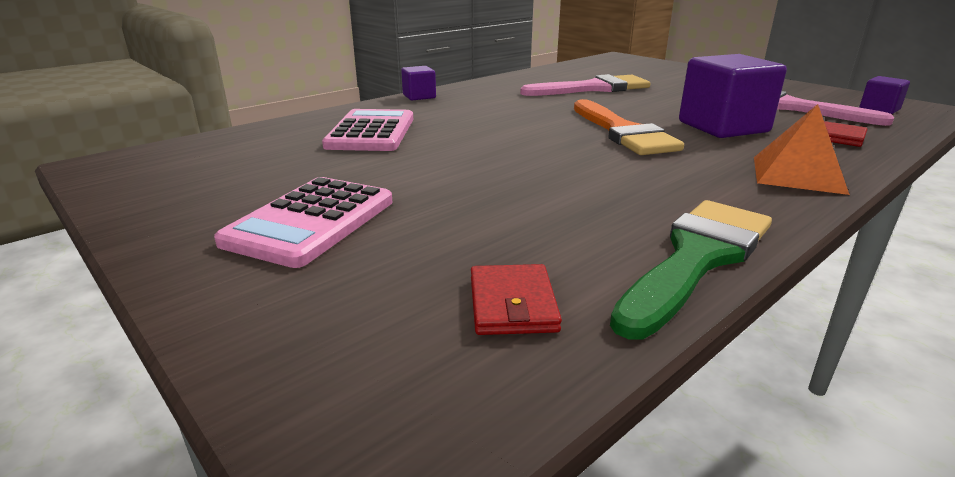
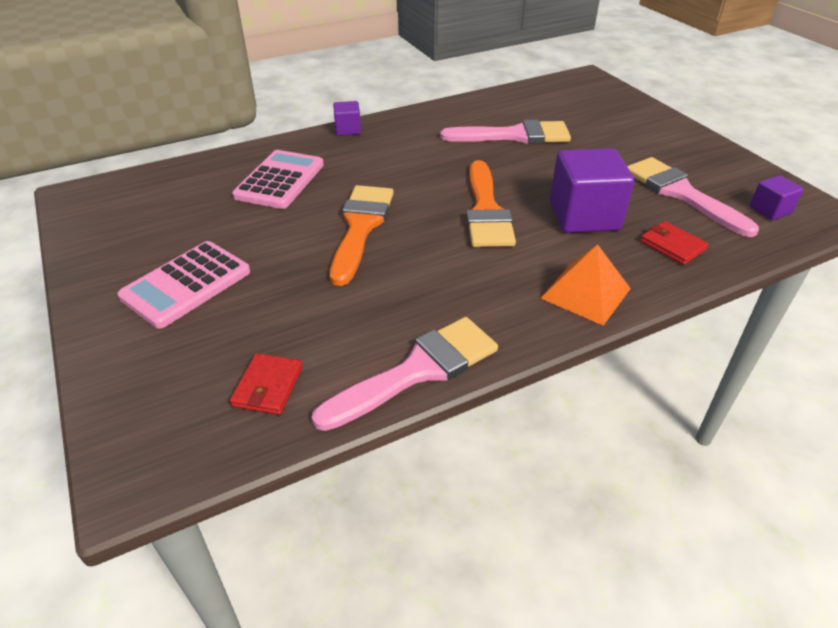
camera: 15 degrees right, 15 degrees up
green brush [610,200,772,339] -> pink brush [311,317,498,431]
none -> orange brush [330,185,394,286]

